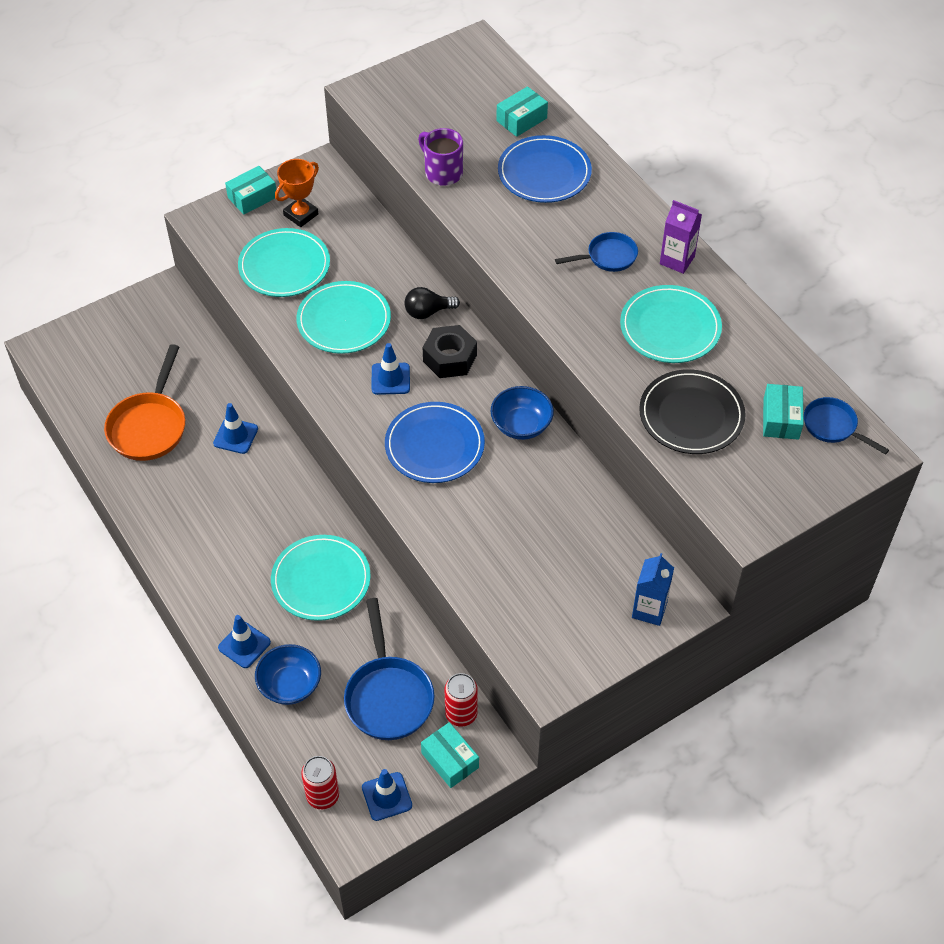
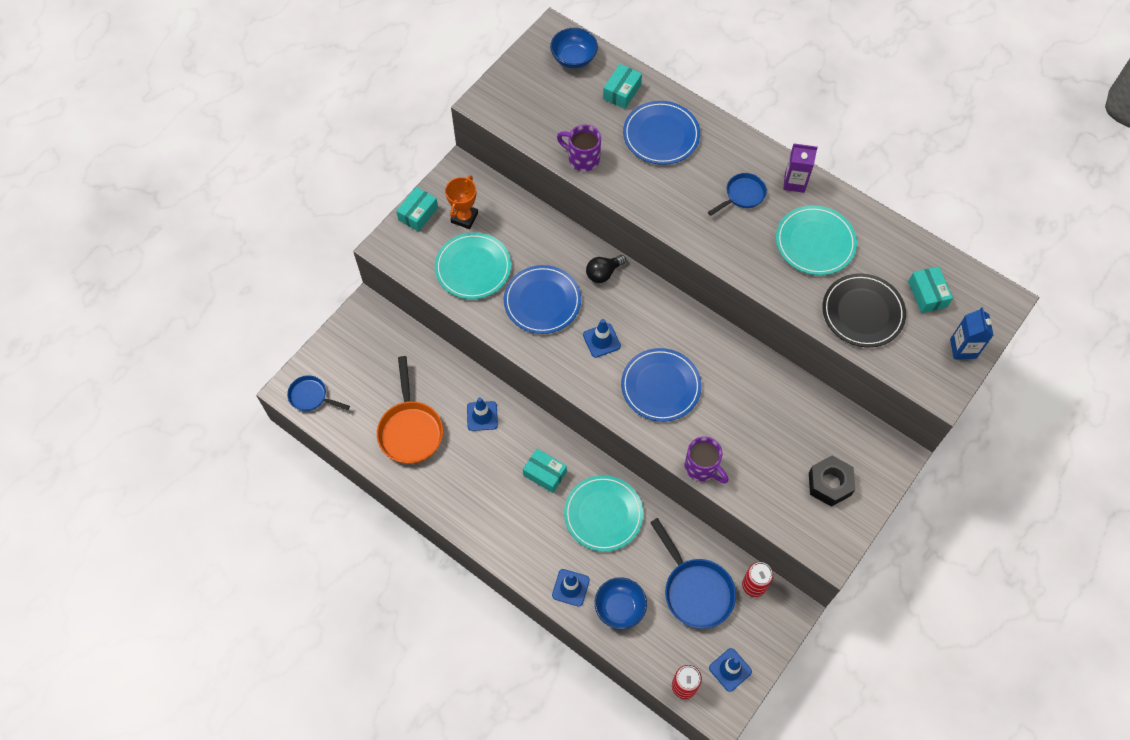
camera: 20 degrees left, 10 degrees up
turquoise plate [296,281,391,354] -> blue plate [504,265,581,334]
turquoise box [421,722,479,788] -> turquoise box moved to [523,449,567,493]
black nut [423,325,477,378] -> black nut moved to [809,456,855,507]
blue bowl [491,386,554,440] -> blue bowl moved to [550,28,598,68]
blue carton [632,553,674,626] -> blue carton moved to [950,307,994,359]
blue pan [804,397,889,455] -> blue pan moved to [287,375,350,411]
none -> purple mug [685,437,728,483]

